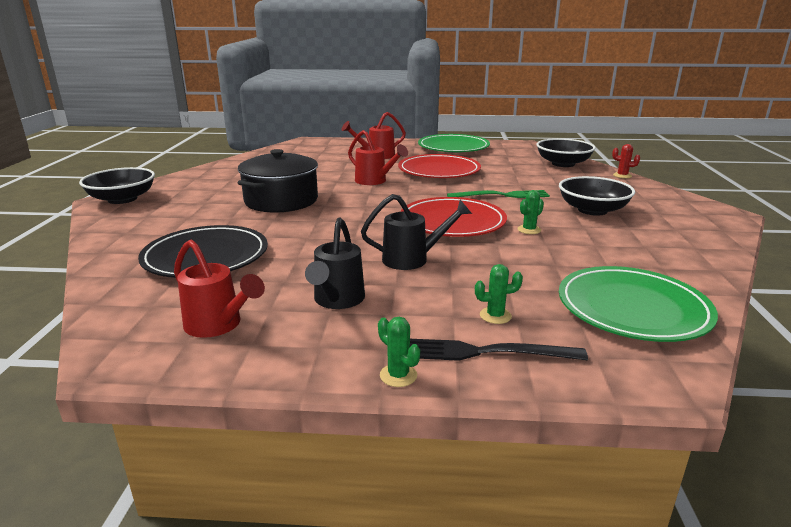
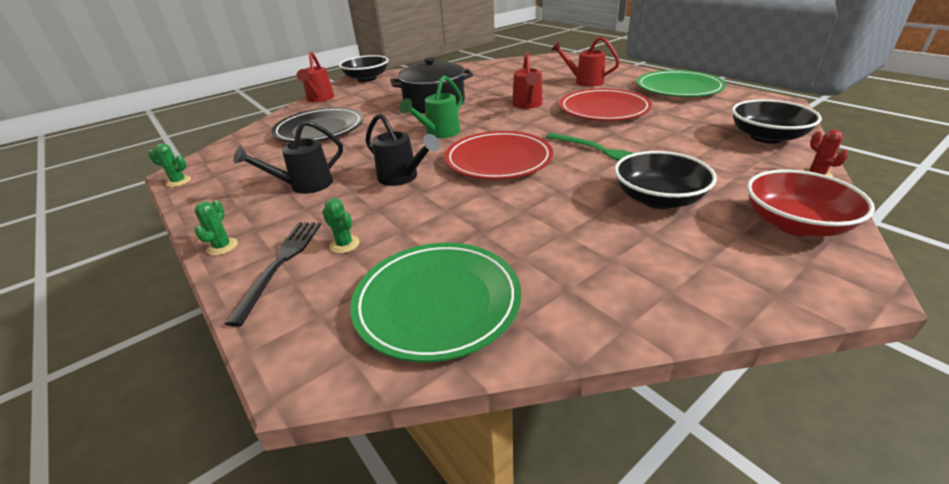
camera: 50 degrees right, 10 degrees up
red watering can [174,240,265,338] -> red watering can moved to [297,52,334,102]
black fork [410,339,588,361] -> black fork turned 45 degrees clockwise [225,222,321,327]
green cactus [518,190,544,234] -> green cactus moved to [148,144,191,187]
none -> green watering can [400,75,463,138]
none -> red bowl [747,169,875,237]

